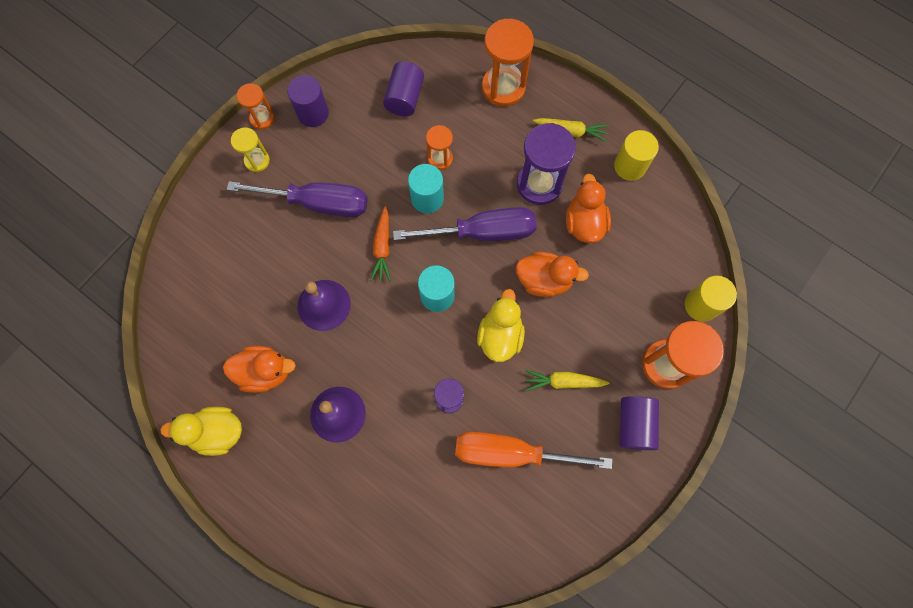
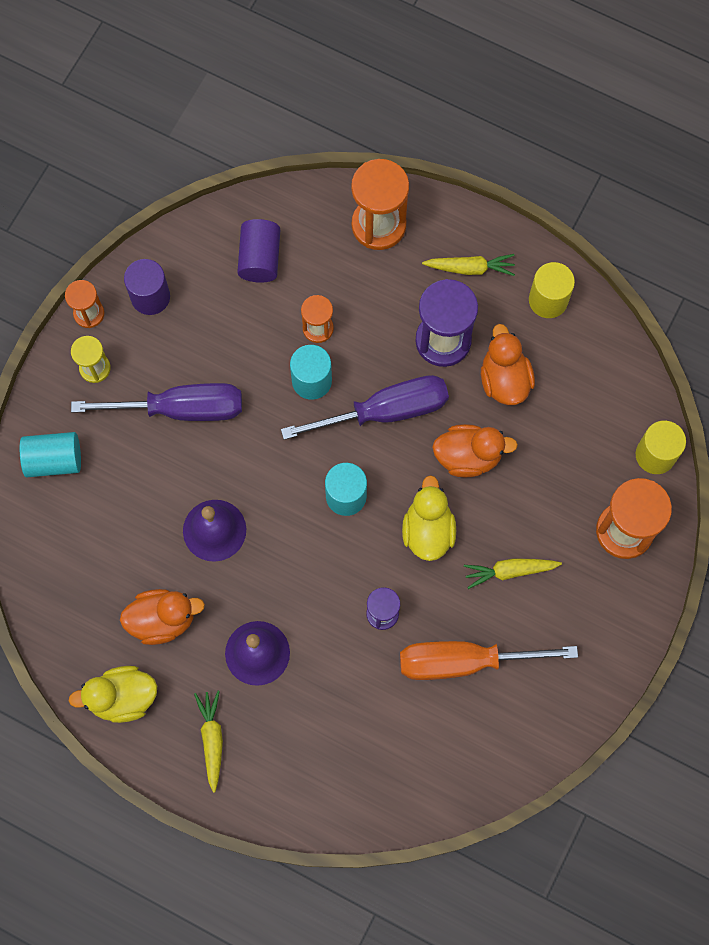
camera: 10 degrees left, 0 degrees up
orange carrot [370,206,391,282] -> none
purple cylinder [620,396,659,450] -> none
none -> turquoise cylinder [20,432,81,477]
none -> yellow carrot [194,690,223,793]

